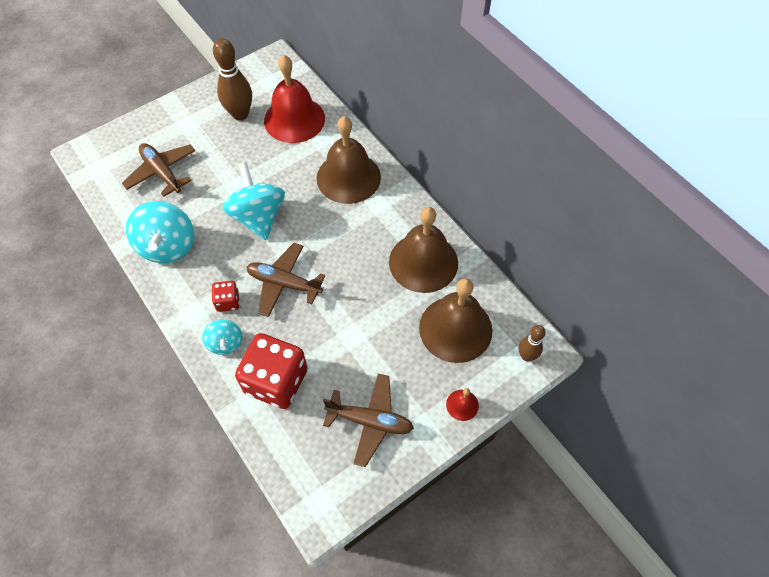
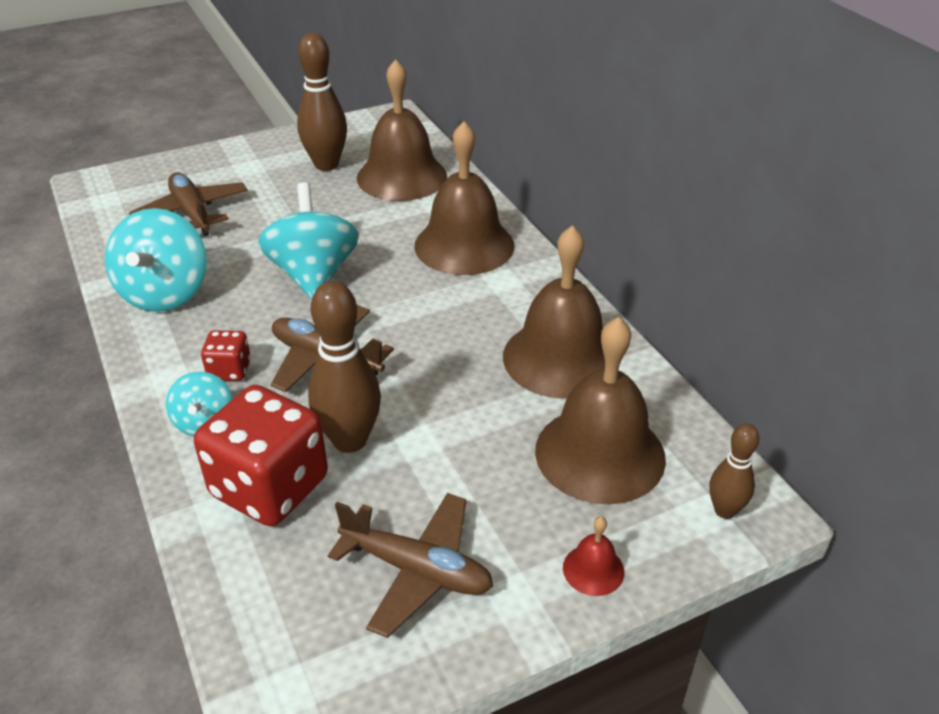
camera: 10 degrees right, 20 degrees down
red bell [264,55,325,143] -> brown bell [357,59,447,201]
none -> brown bowling pin [308,281,381,453]

